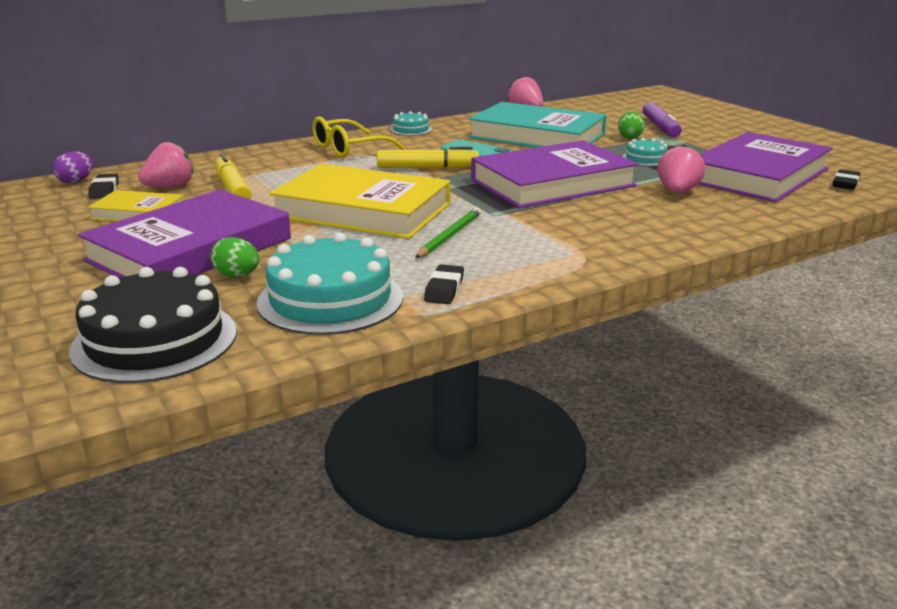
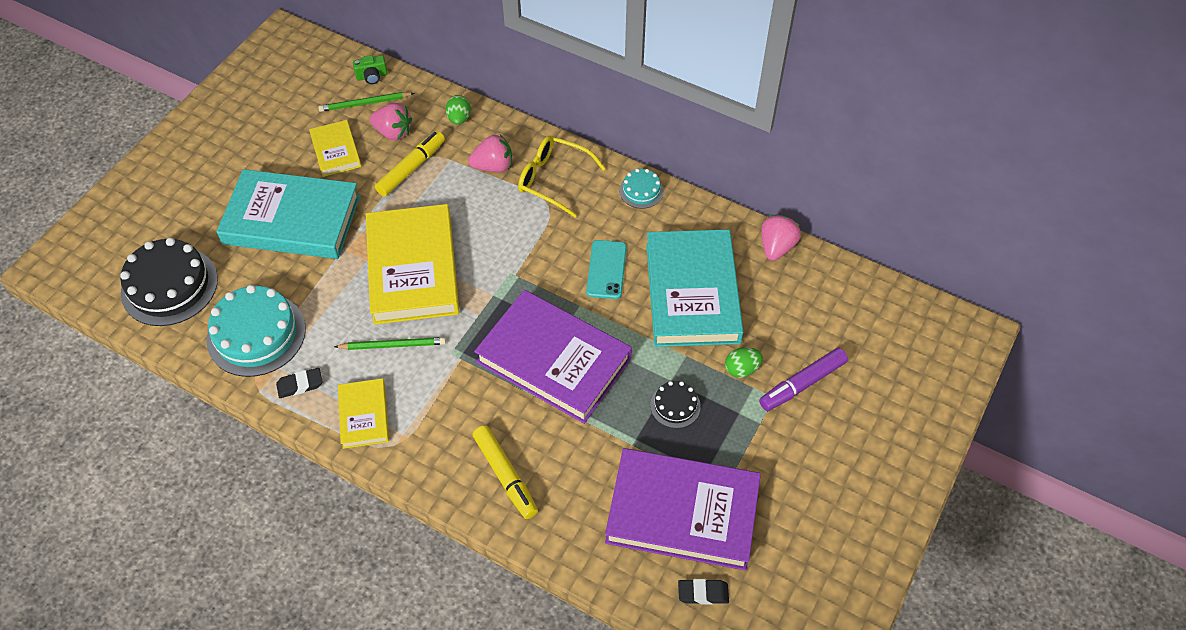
camera: 60 degrees right, 30 degrees up
purple egg [53,151,93,184] -> green camera [353,55,388,84]
purple book [78,189,291,278] -> turquoise book [216,169,360,259]
black eraser [88,174,119,199] -> green pencil [318,92,414,112]
green egg [210,237,259,277] -> green egg moved to [446,95,471,124]
yellow marker [377,147,479,169] -> yellow marker moved to [473,425,538,519]
turquoise cake [622,138,668,166] -> black cake [650,381,701,428]
pink strawberry [657,144,705,193] -> pink strawberry moved to [468,135,512,172]
none -> yellow book [338,378,389,449]

